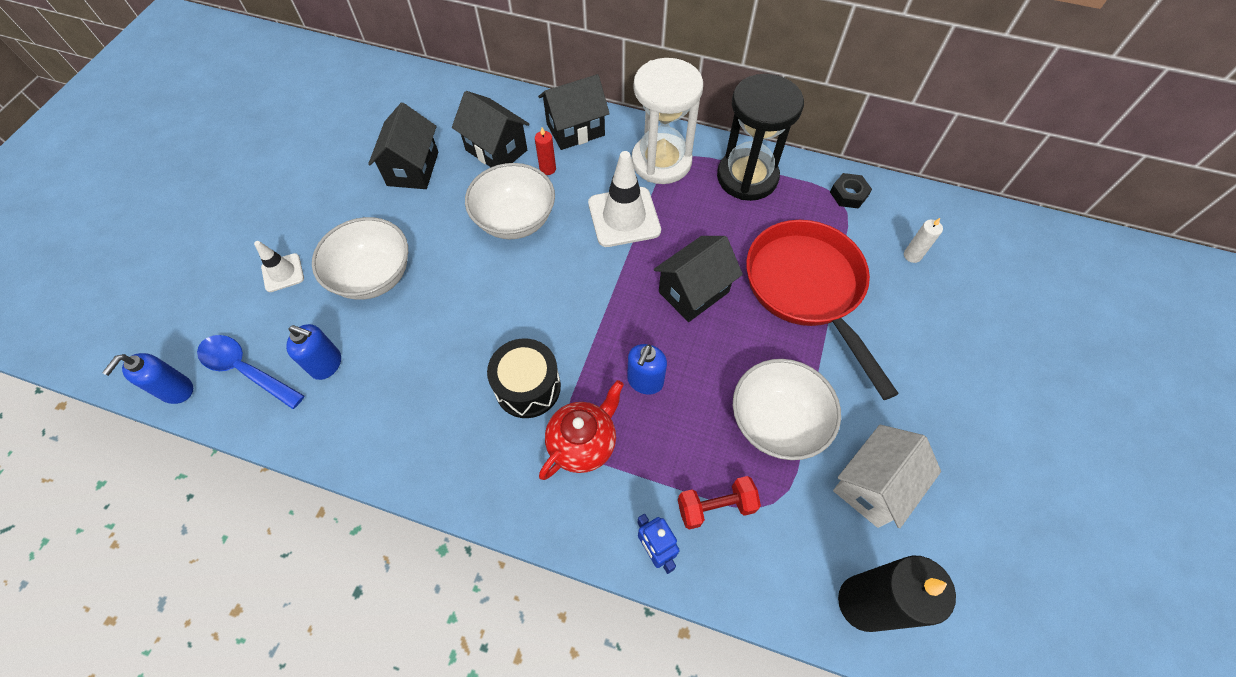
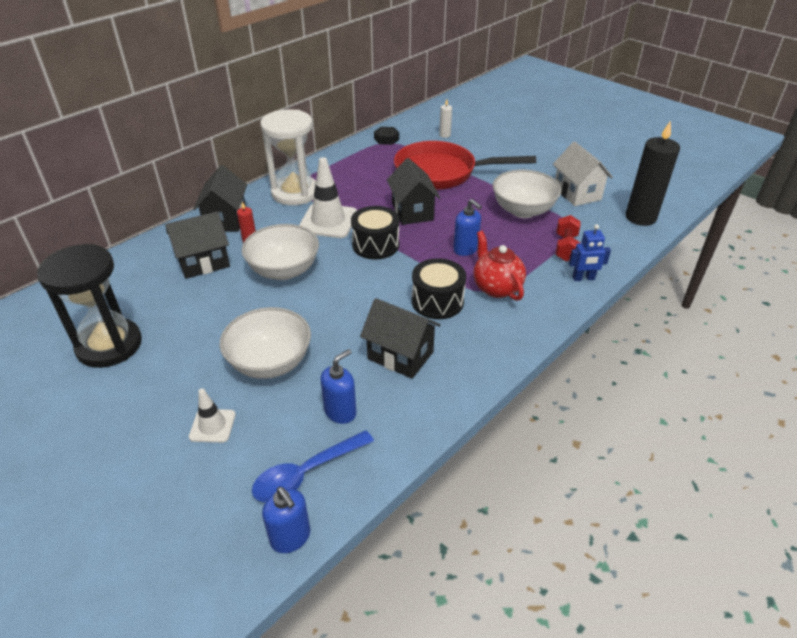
camera: 65 degrees left, 20 degrees down
black house [368,103,438,189] -> black house moved to [360,298,441,379]
black hourglass [717,74,804,201] -> black hourglass moved to [37,244,142,368]
none -> black drum [351,206,399,260]

